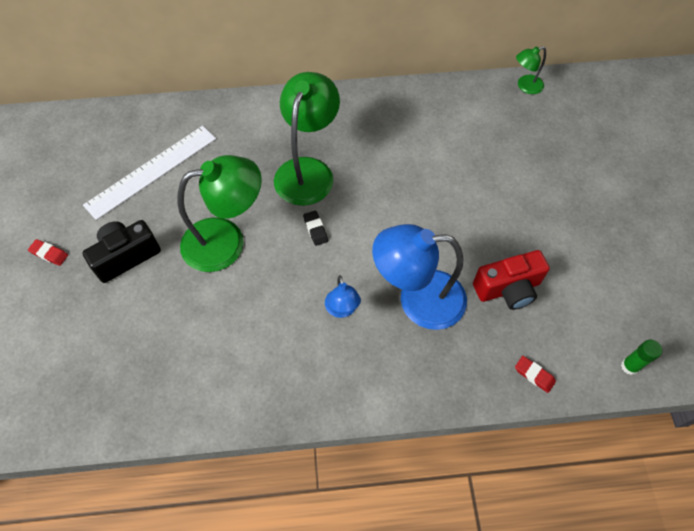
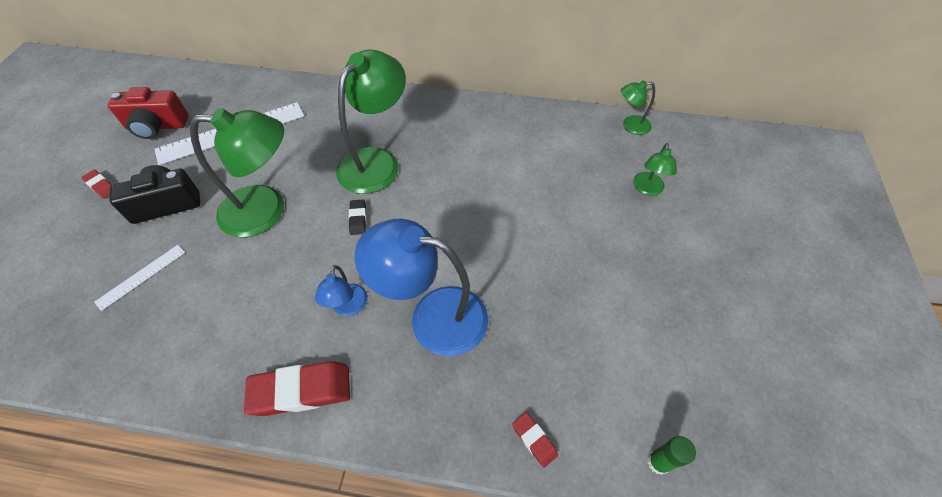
camera: 15 degrees right, 5 degrees down
red camera [473,250,550,310] -> red camera moved to [108,87,189,139]
none -> white ruler [94,245,185,311]
none -> red eraser [244,361,350,416]
none -> green lamp [633,143,677,196]

